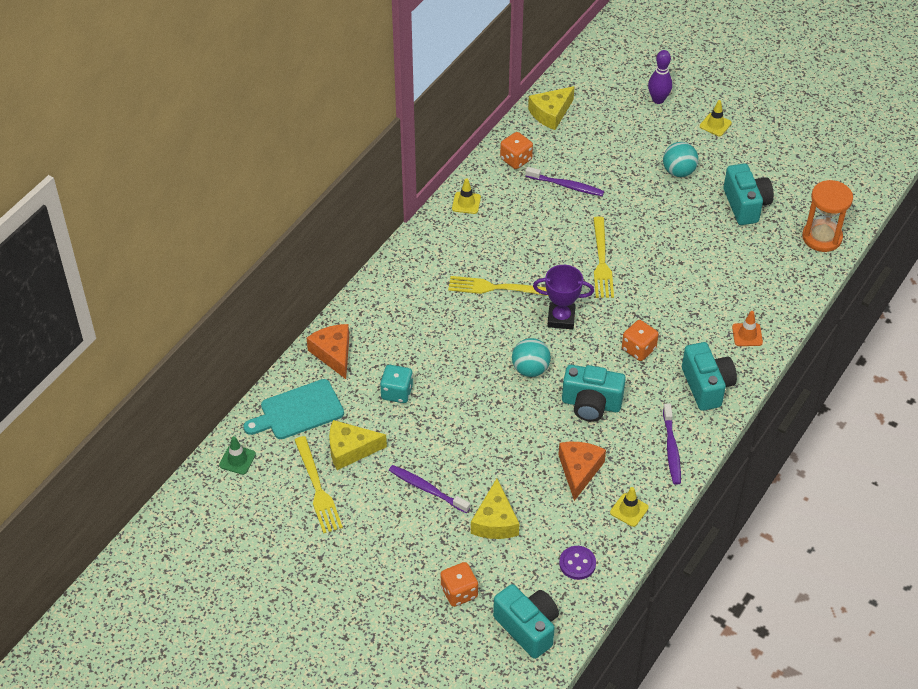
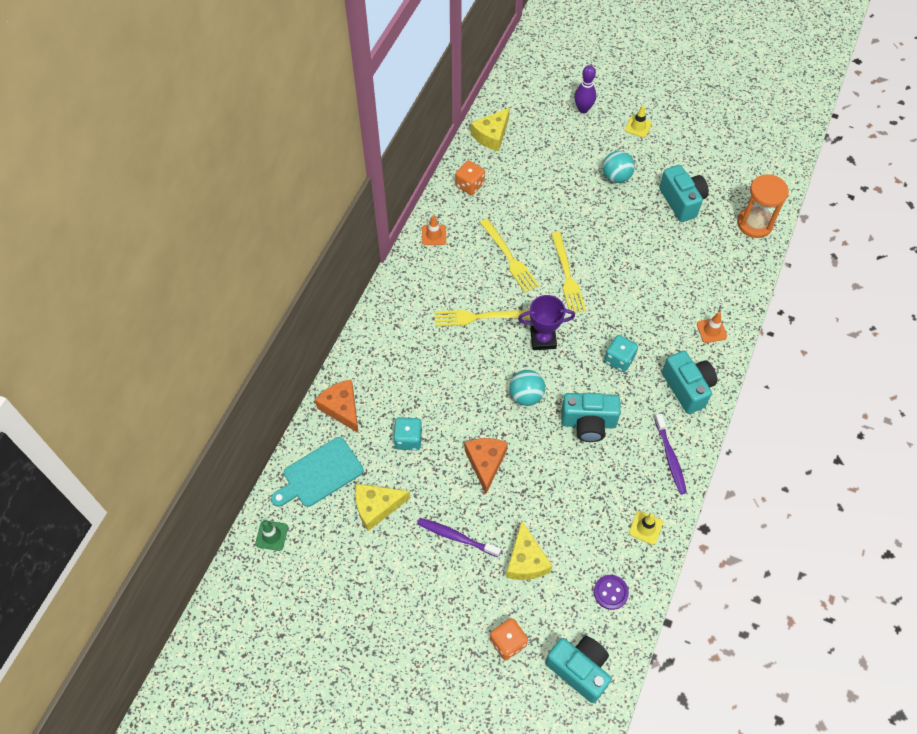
camera: 10 degrees left, 10 degrees up
yellow fork [295,436,343,534] -> yellow fork moved to [480,219,539,293]
yellow traffic cone [452,178,481,214] -> orange traffic cone [422,215,446,245]
purple toothbrush [525,167,604,196] -> none
orange cheese [558,442,606,501] -> orange cheese moved to [464,438,508,494]
orange dice [622,320,659,361] -> turquoise dice [604,335,638,372]

